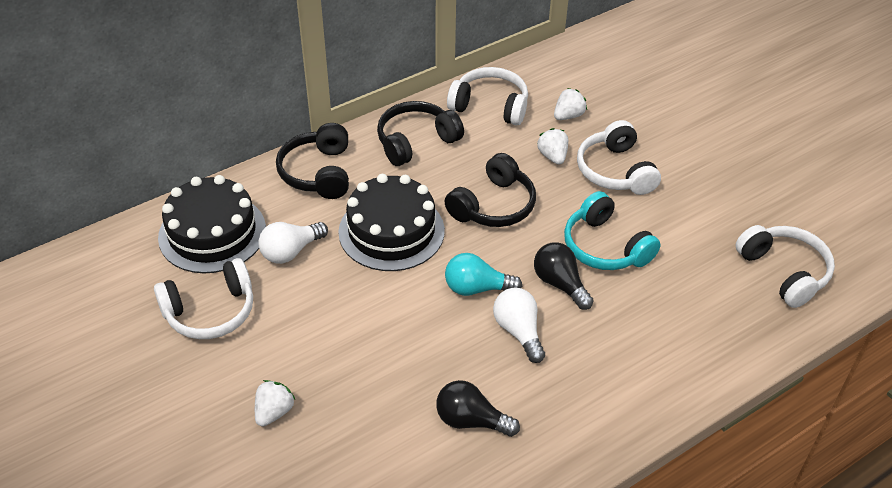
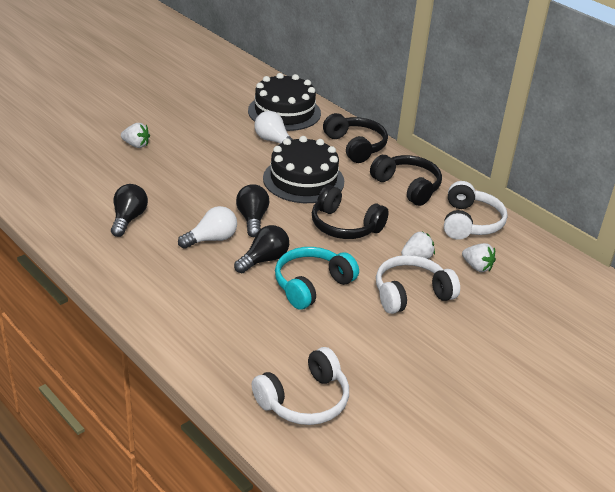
camera: 80 degrees right, 10 degrees down
white headphones [154,258,253,339] -> none
black headphones [276,123,349,199] -> black headphones turned 75 degrees clockwise [323,113,388,163]
turquoise light bulb [445,253,522,296] -> black light bulb [236,184,269,237]

